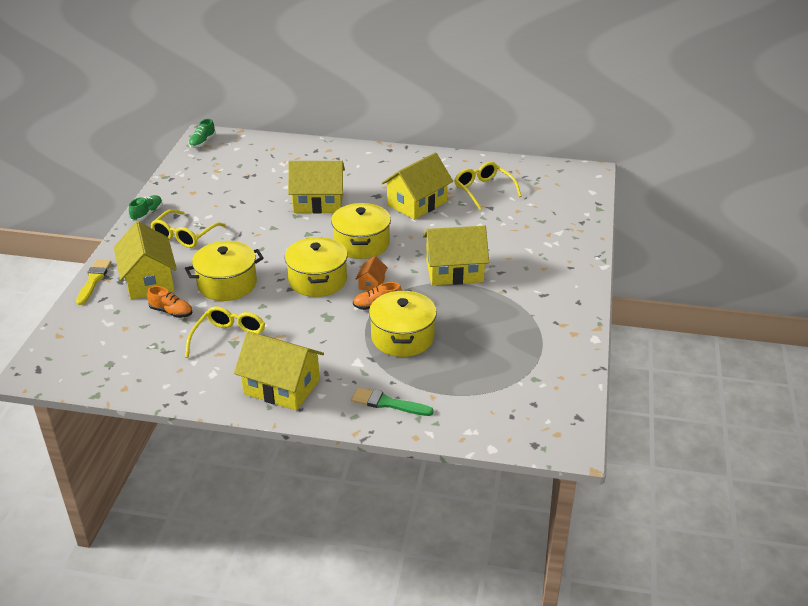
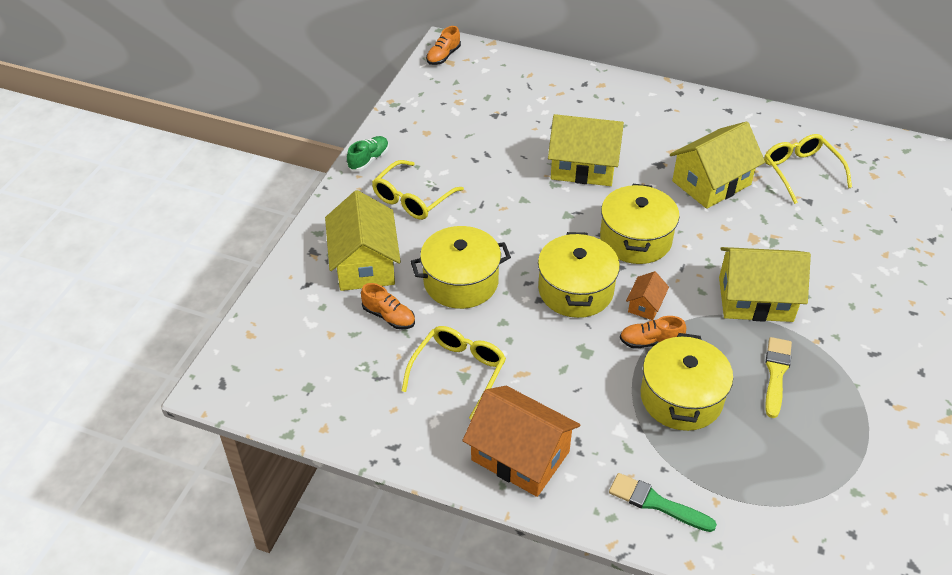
camera: 10 degrees right, 10 degrees up
yellow brush [76,260,111,305] -> yellow brush moved to [765,337,792,418]
green shoe [189,119,216,148] -> orange shoe [426,26,461,65]
yellow house [234,331,324,411] -> orange house [462,386,580,497]

